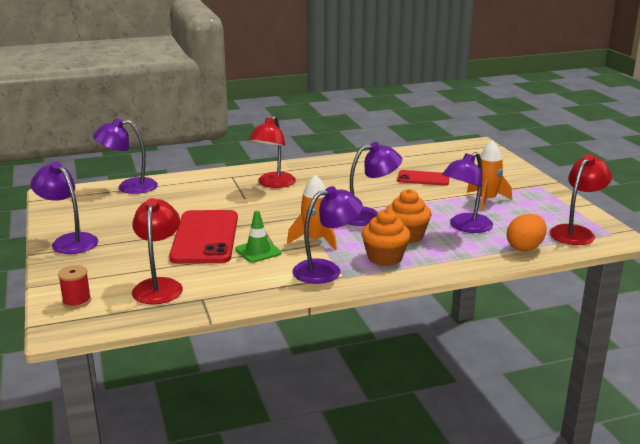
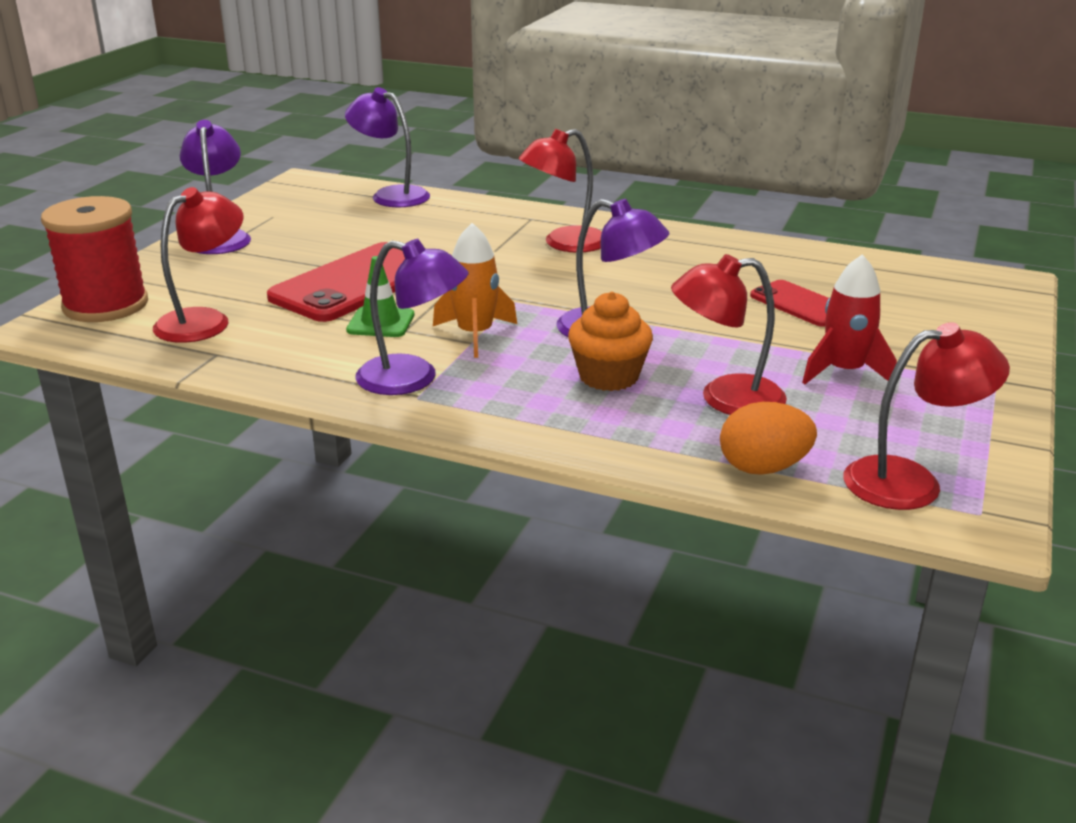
camera: 40 degrees right, 5 degrees up
red spool [58,265,91,308] -> red spool [41,196,148,322], size x2.14
orange cupcake [362,209,411,266] -> none
purple lamp [442,152,493,233] -> red lamp [671,254,787,415]
orange rocket [467,140,512,211] -> red rocket [802,254,897,384]

